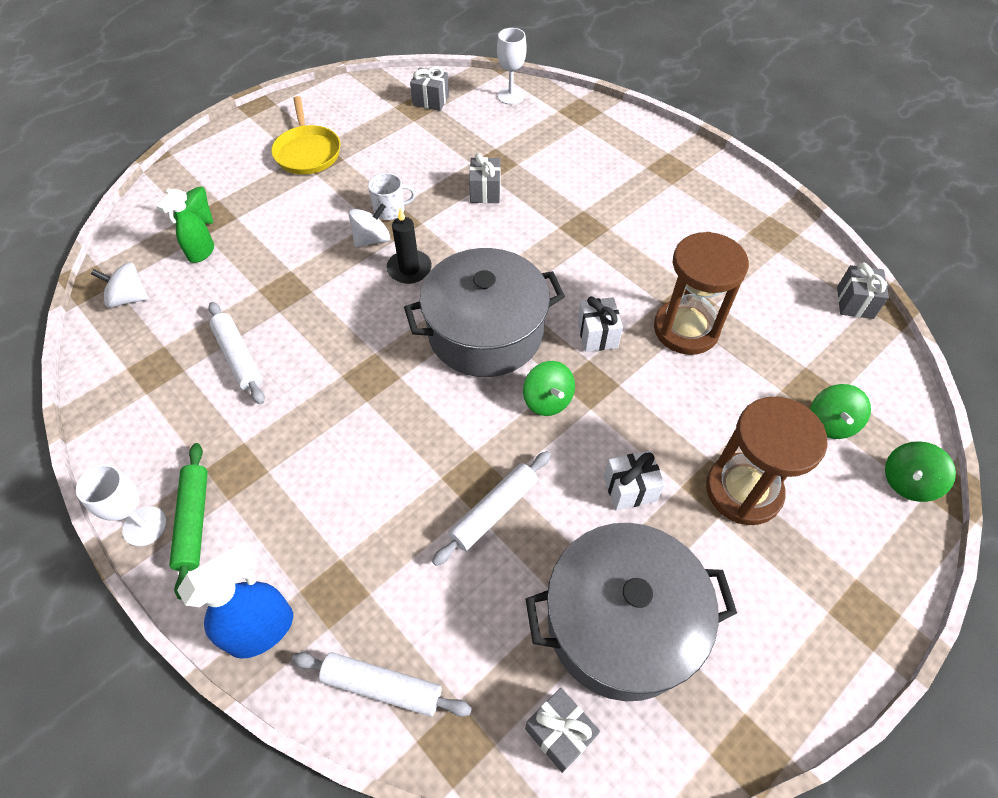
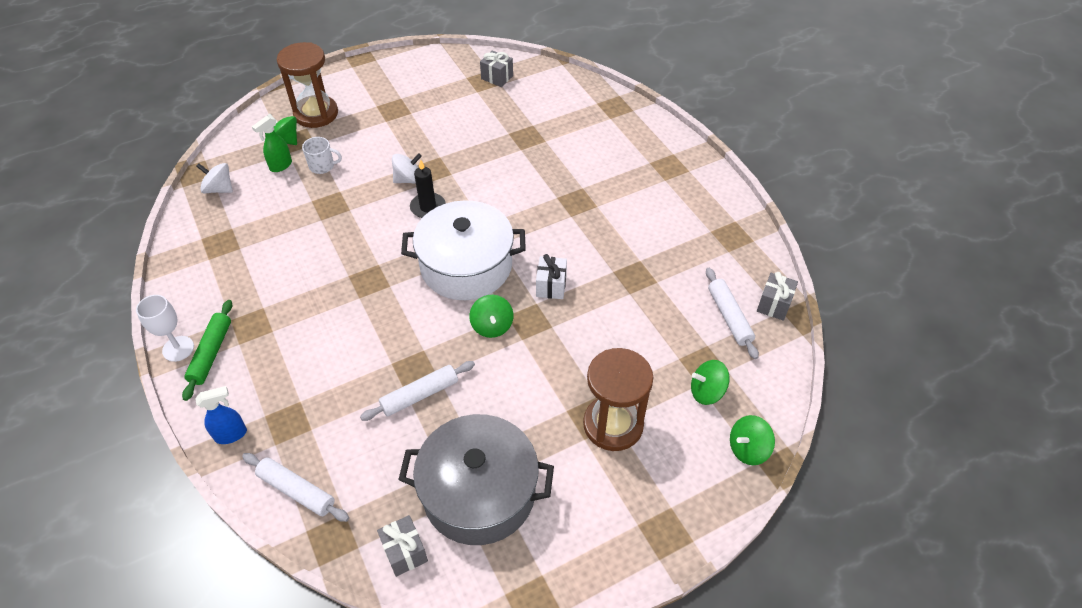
camera: 15 degrees right, 5 degrees down
blue spray bottle [177,541,293,659] -> blue spray bottle [195,386,247,444], size x0.65
white rolling pin [208,302,265,405] -> white rolling pin moved to [706,268,759,359]
yellow pan [271,96,341,174] -> none
white mug [368,173,416,220] -> white mug moved to [302,137,342,174]
grey pot [404,248,565,377] -> white pot [401,200,526,300]
grey gift [469,153,500,203] -> none
white goblet [497,28,527,105] -> none
white gift [604,450,665,511] -> none
brown hourglass [654,232,749,355] -> brown hourglass moved to [277,42,338,128]
green spinning top [810,384,871,439] -> green spinning top turned 60 degrees clockwise [691,360,730,405]

